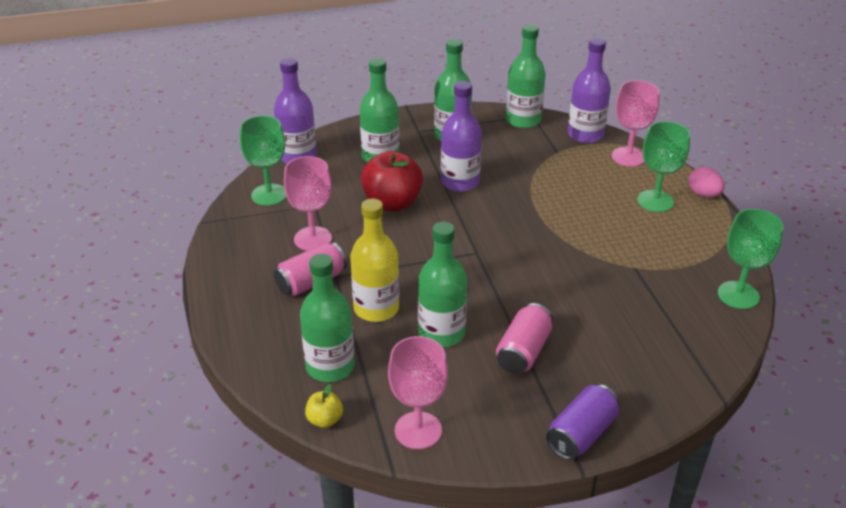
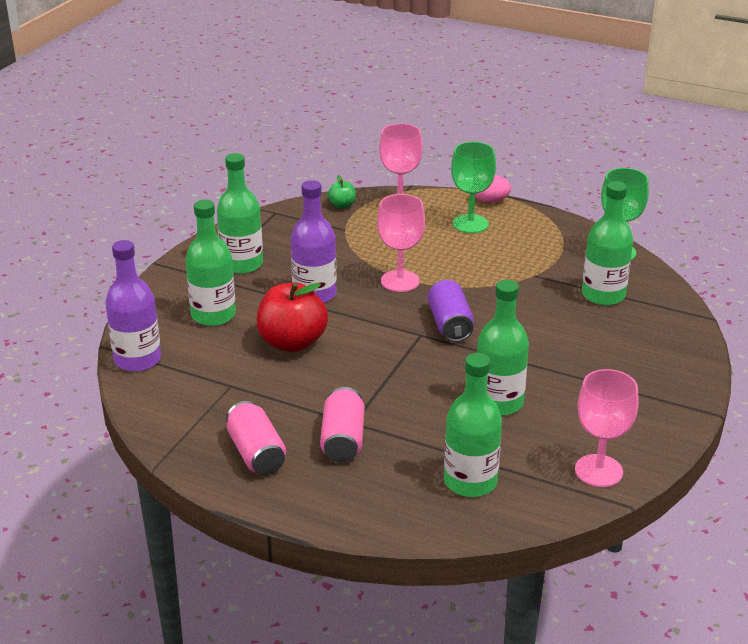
camera: 50 degrees left, 5 degrees down
green goblet [240,115,286,206] -> none
pink goblet [284,156,332,251] -> pink goblet moved to [377,194,425,292]
yellow apple [305,384,343,428] -> none
yellow bottle [350,199,400,322] -> none
pink can [496,303,553,374] -> pink can moved to [226,401,286,475]
green bottle [506,24,546,128] -> green bottle moved to [582,181,633,305]
purple can [546,384,620,460] -> purple can moved to [427,280,474,342]
purple bottle [568,38,611,143] -> green apple [328,175,356,208]

